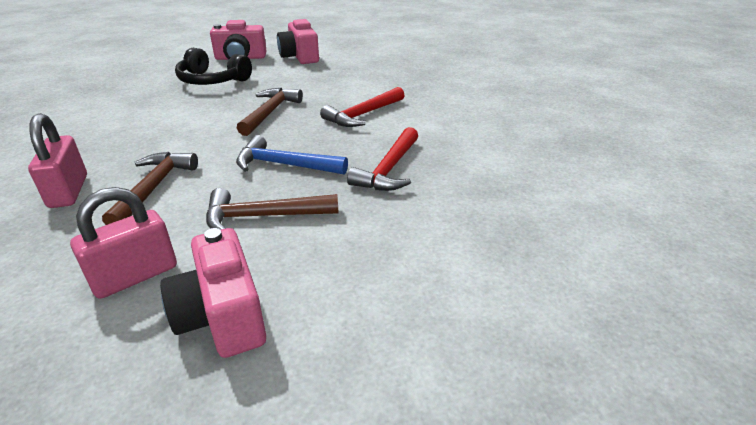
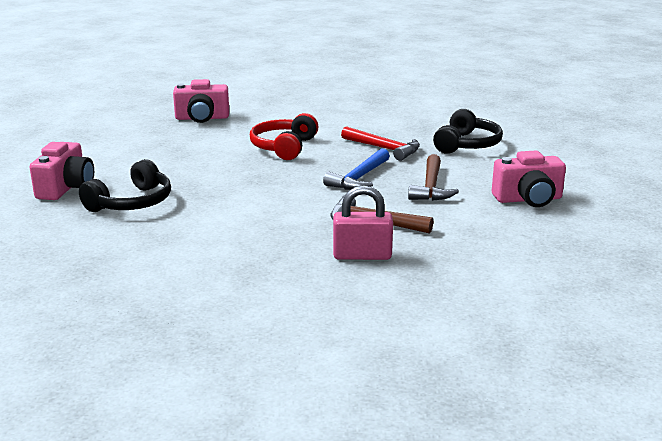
camera: 75 degrees left, 10 degrees down
pink padlock [70,187,177,299] -> none
brown hammer [237,88,303,136] -> none
pink camera [277,19,319,64] -> pink camera moved to [173,79,229,123]
red hammer [320,87,405,127] -> red headphones [250,113,318,160]
none -> black headphones [433,109,503,154]

